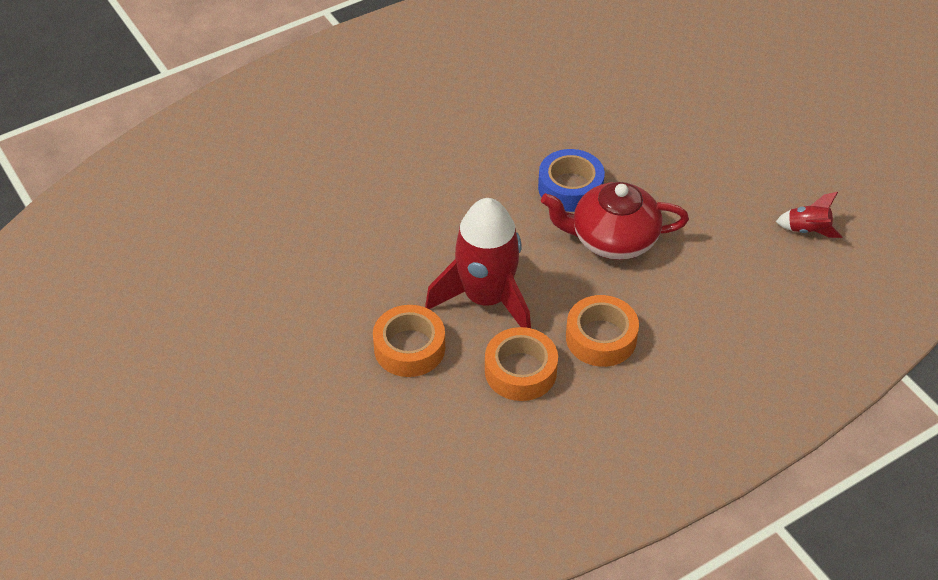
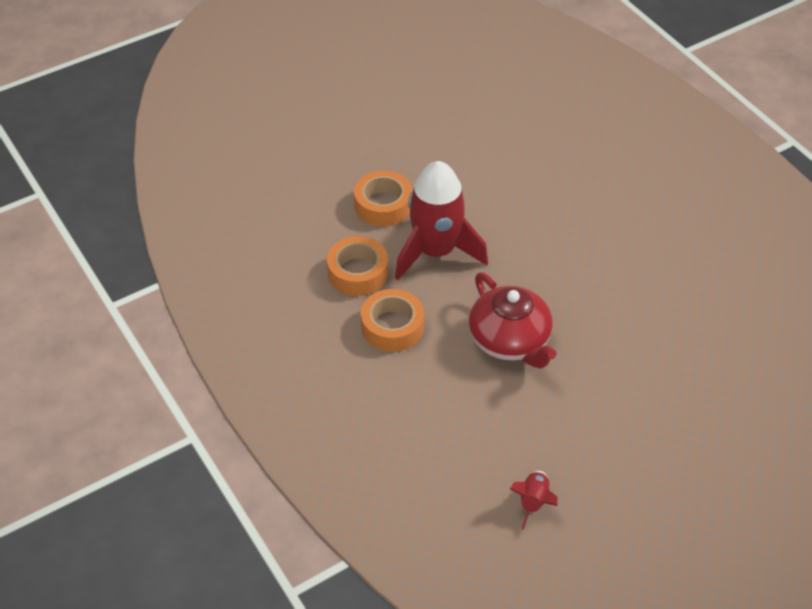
camera: 90 degrees right, 0 degrees up
blue tape [538,149,605,212] -> none
red teapot [541,182,689,260] -> red teapot turned 150 degrees clockwise [469,272,556,369]

